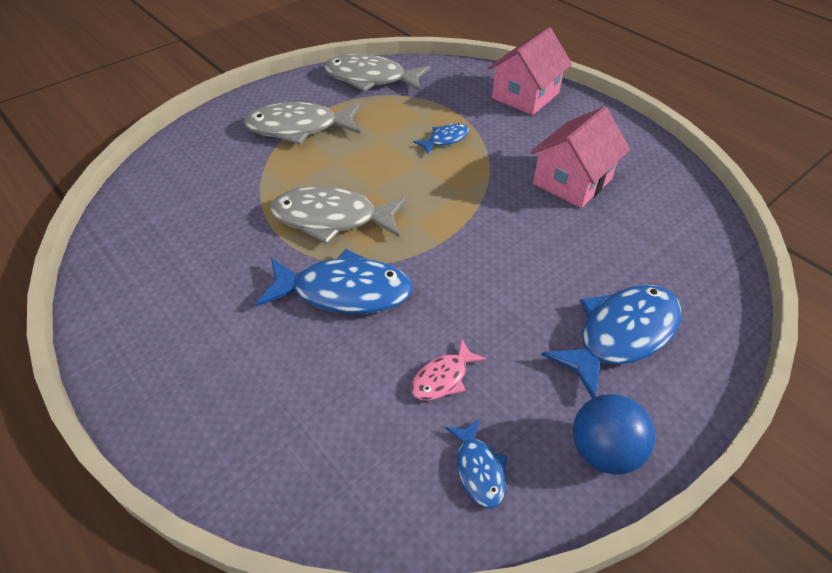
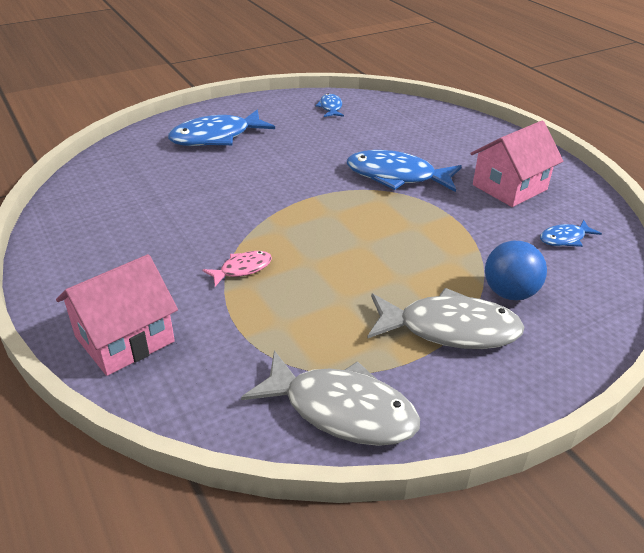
camera: 170 degrees left, 10 degrees down
grey fish [270,186,406,244] -> none
pink fish [411,339,486,401] -> pink fish moved to [202,251,272,286]
blue fish [413,123,469,154] -> blue fish moved to [540,220,602,247]
pink house [530,106,630,208] -> pink house moved to [470,121,563,207]
blue ball [573,394,655,475] -> blue ball moved to [485,241,547,300]

